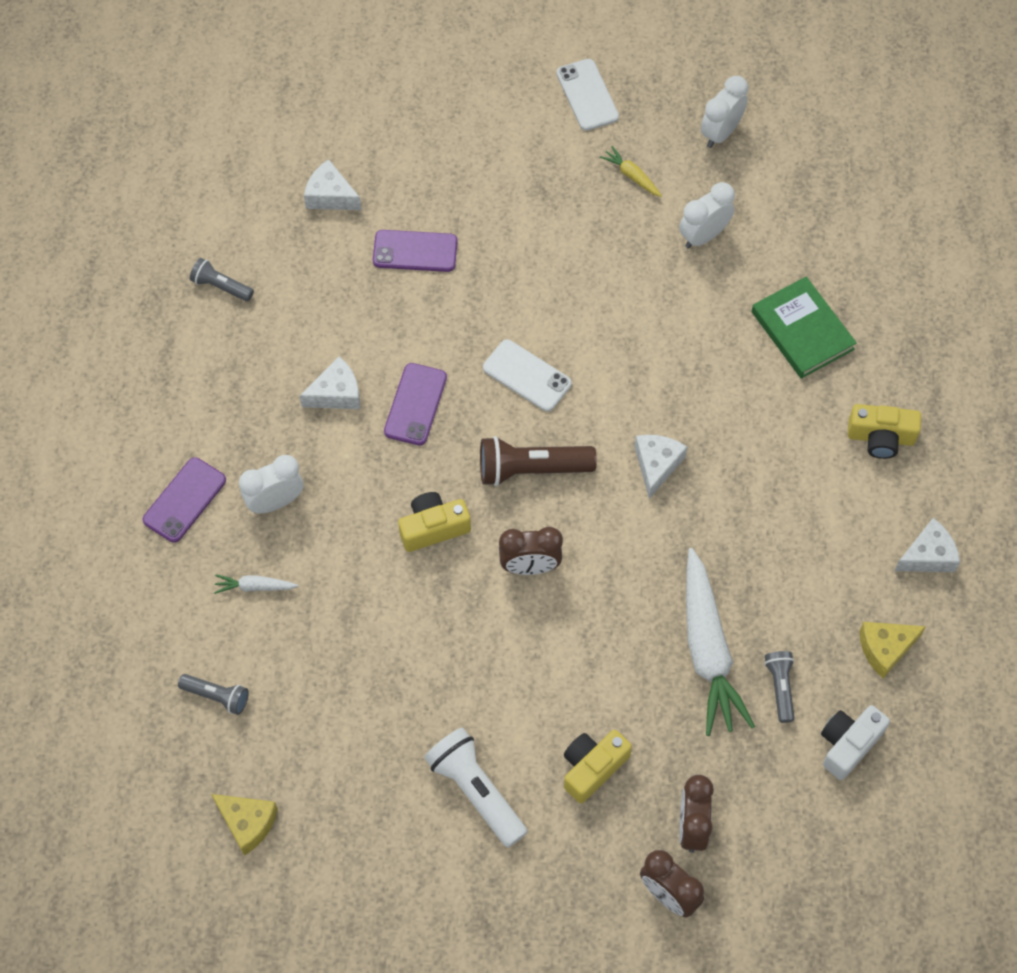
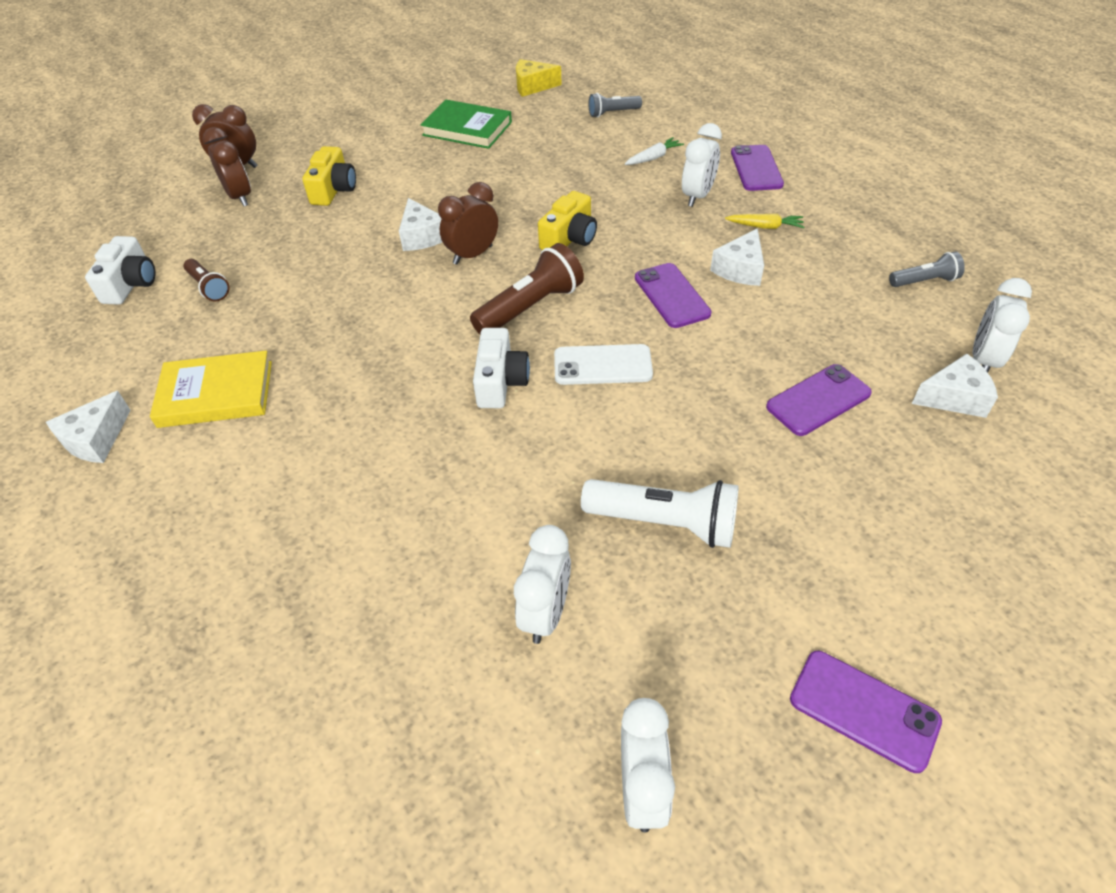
camera: 145 degrees right, 15 degrees down
white flashlight [424,728,527,848] -> white flashlight moved to [581,479,738,548]
white phone [556,59,619,131] -> purple phone [790,651,942,773]
yellow carrot [600,146,662,197] -> yellow carrot moved to [725,214,804,229]
white cheese [634,435,687,499] -> white cheese moved to [399,198,442,251]
white carrot [686,548,755,736] -> none
green book [751,276,857,379] -> green book moved to [421,100,512,149]
grey flashlight [764,651,795,723] -> brown flashlight [183,259,230,302]
yellow camera [848,404,921,459] -> none
yellow cheese [859,622,926,678] -> none
none -> yellow book [150,350,272,428]
none -> white camera [473,328,530,408]
none -> white clock [973,278,1032,373]

